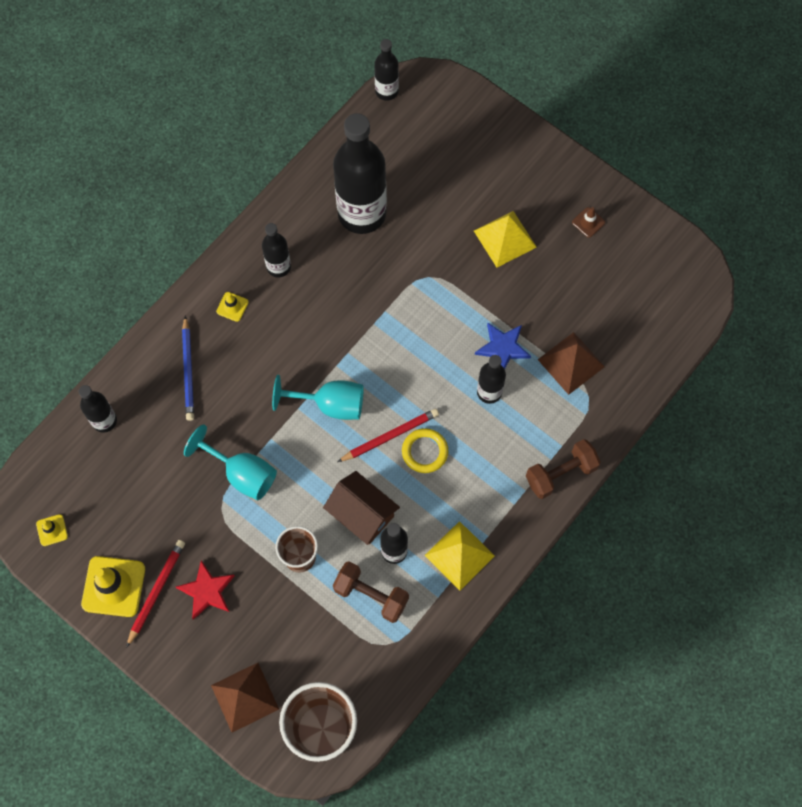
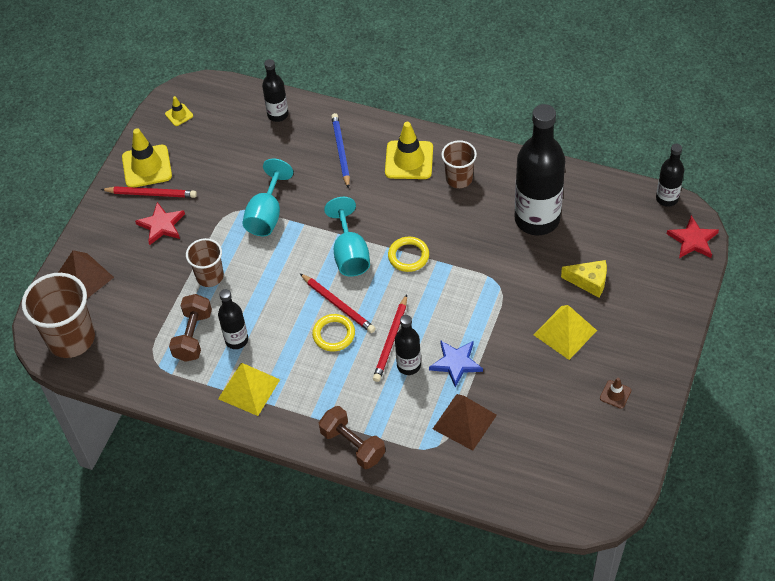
camera: 75 degrees right, 15 degrees down
blue pencil [182,316,194,421] -> blue pencil turned 105 degrees clockwise [331,113,350,189]
yellow traffic cone [216,292,249,322] -> yellow traffic cone [385,122,433,179], size x2.03
black bottle [262,223,291,277] -> brown cup [441,140,477,188]
brown house [323,471,400,545] -> none
none -> red pencil [373,294,407,382]
none -> yellow ring [388,237,429,272]
none -> yellow cheese [561,260,607,298]
none -> red star [667,215,719,258]

